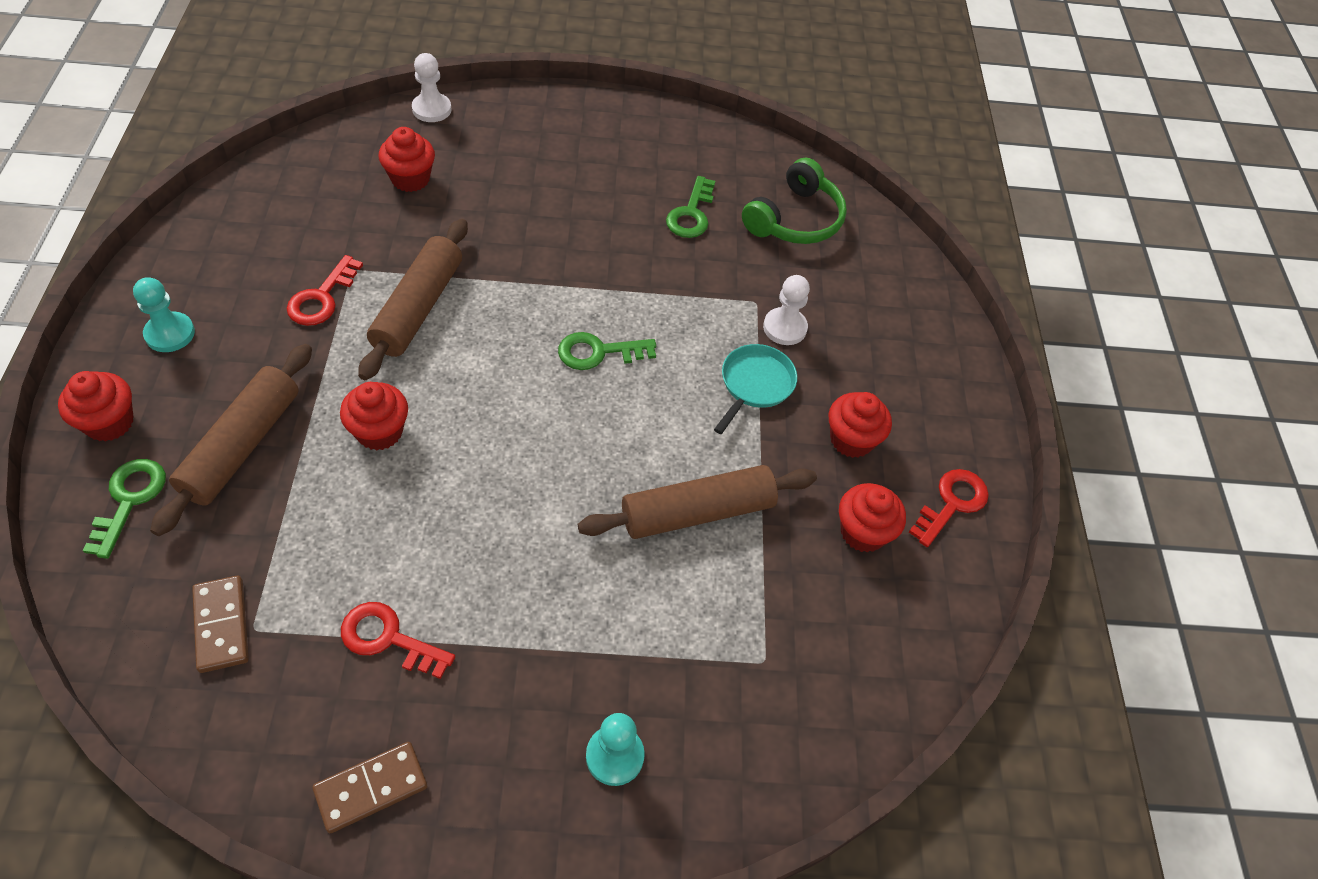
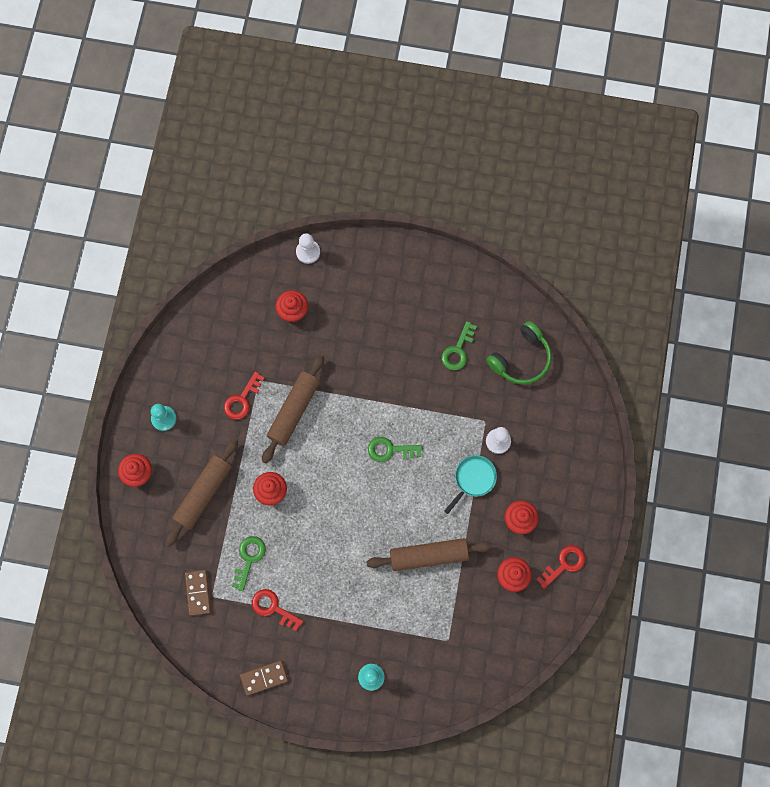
camera: 15 degrees right, 20 degrees up
green key [83,459,166,559] -> green key moved to [232,536,266,591]

